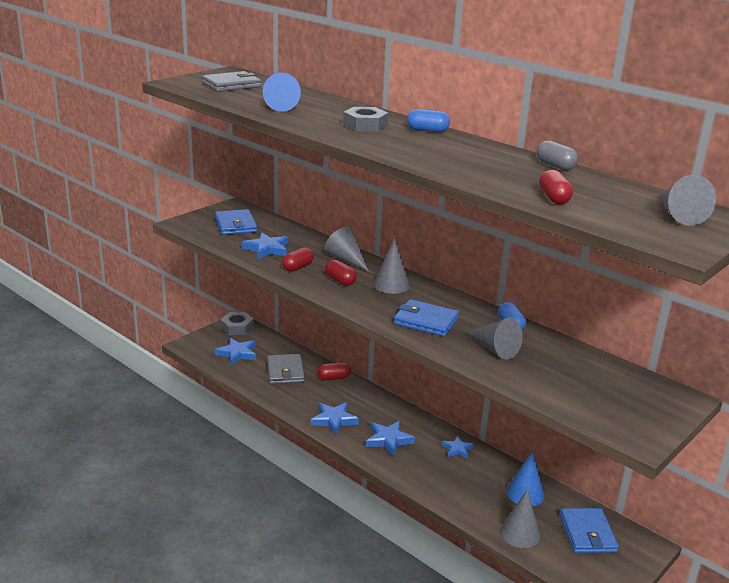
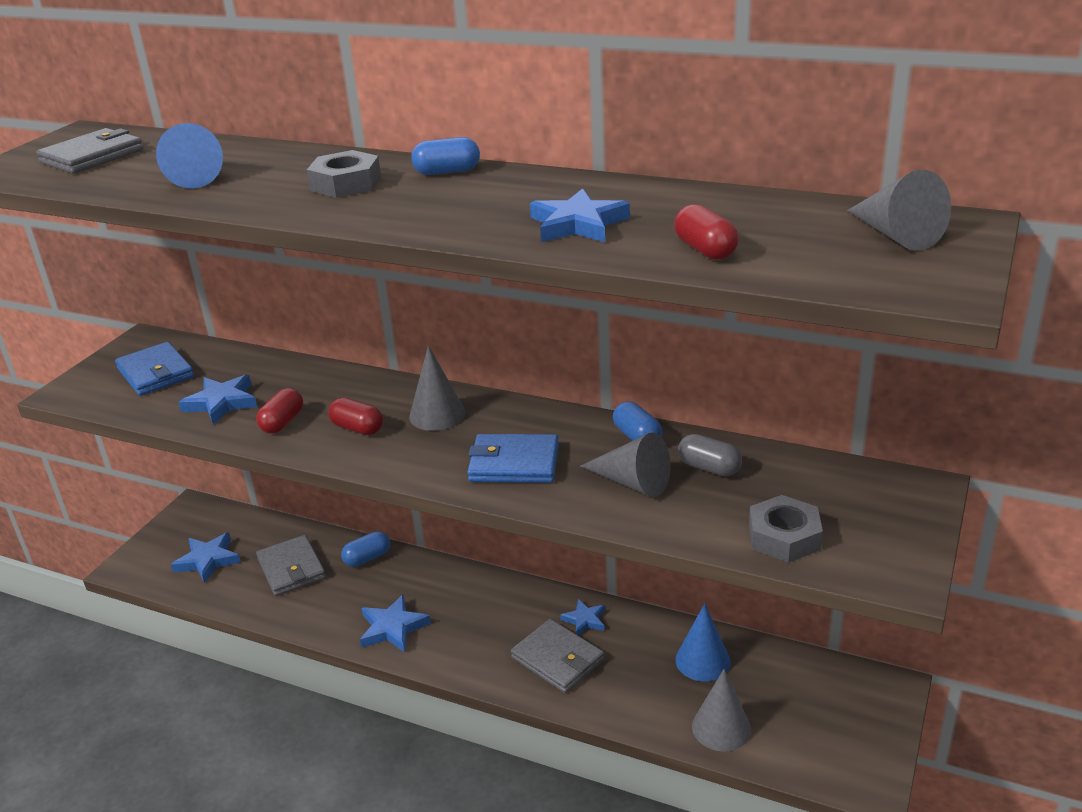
camera: 15 degrees left, 5 degrees up
grey nut [220,312,254,335] -> grey nut moved to [749,495,823,563]
red capsule [317,362,351,380] -> blue capsule [341,531,390,567]
grey cone [325,227,368,271] -> none
blue star [366,421,415,456] -> blue star moved to [530,188,630,242]
grey capsule [536,141,578,170] -> grey capsule moved to [678,434,742,476]
blue wallet [560,508,619,553] -> none
none -> grey wallet [511,619,604,693]

